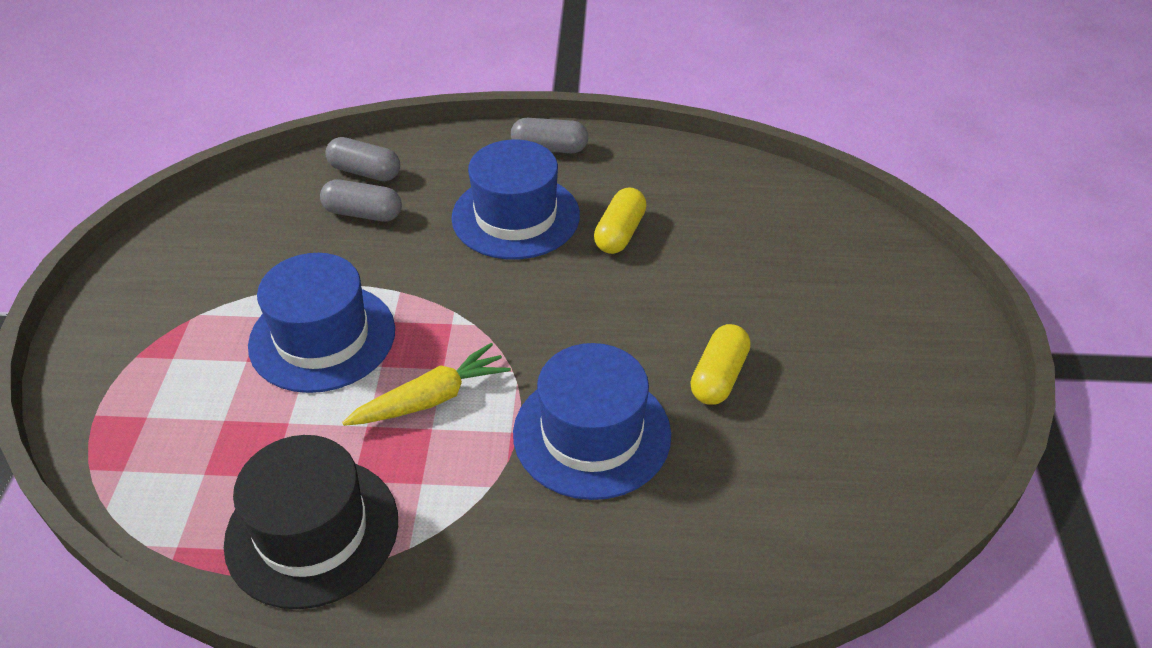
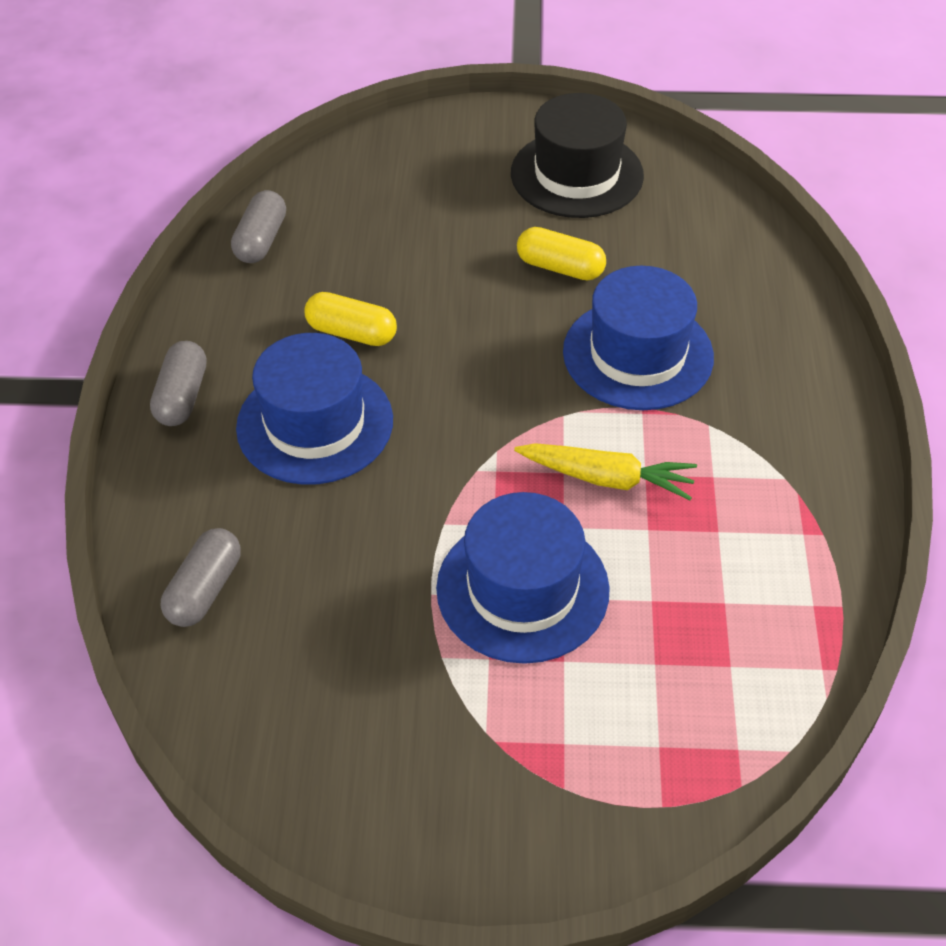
camera: 90 degrees left, 5 degrees up
black hat [224,435,398,609] -> black hat moved to [511,93,644,218]
grey capsule [320,179,402,222] -> grey capsule moved to [231,190,286,263]
yellow carrot [342,343,511,426] -> yellow carrot turned 135 degrees clockwise [514,443,697,500]

